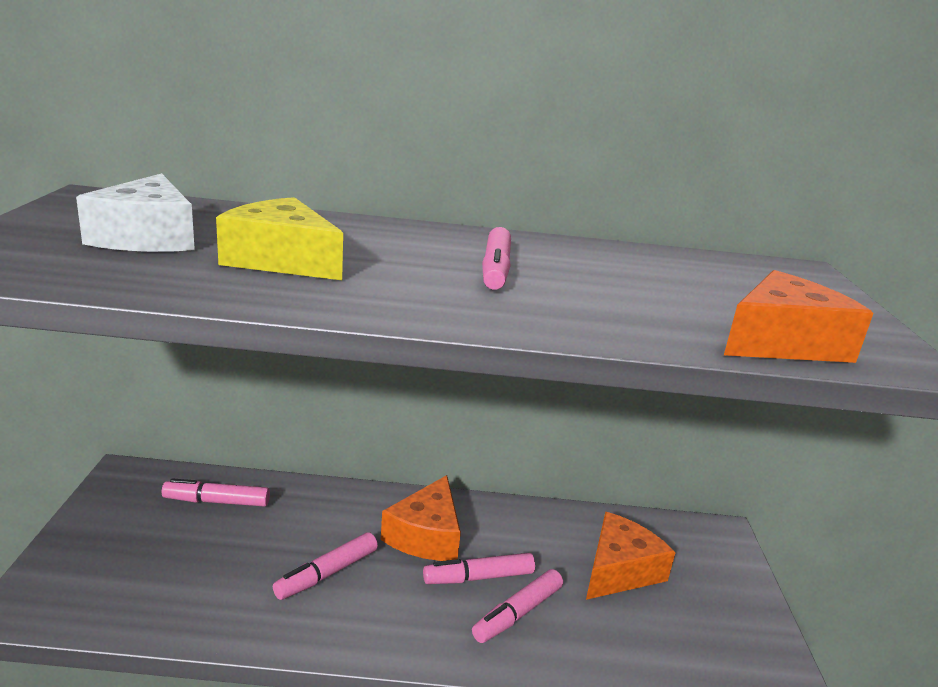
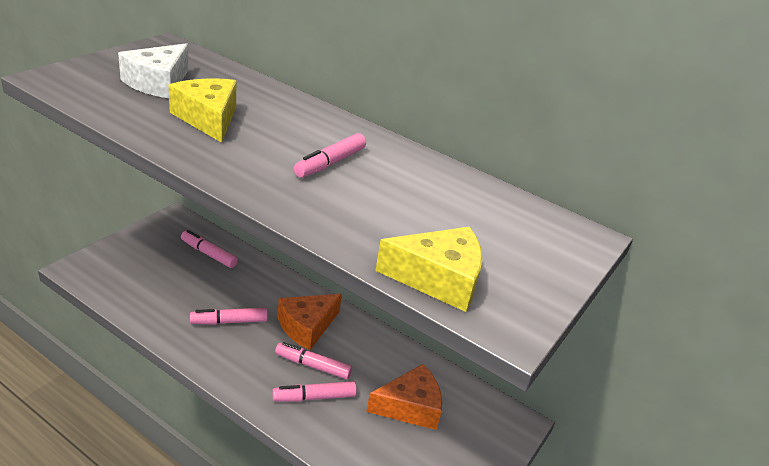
camera: 30 degrees right, 10 degrees up
orange cheese [724,270,874,363] -> yellow cheese [375,227,482,312]

